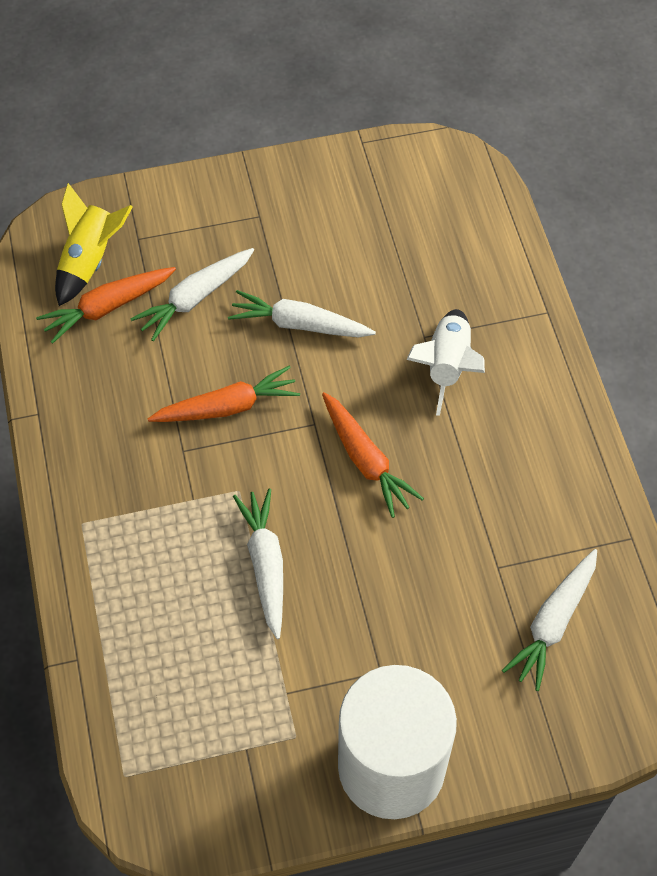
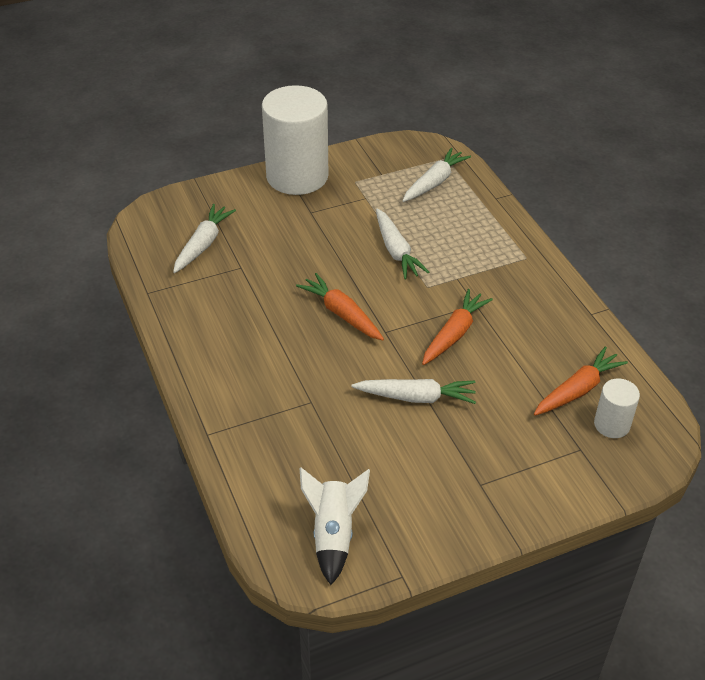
camera: 170 degrees right, 15 degrees down
yellow rocket [55,183,133,306] -> white cylinder [594,379,640,438]
white carrot [131,248,254,341] -> white carrot moved to [403,148,471,202]
orange carrot [148,366,300,422] -> orange carrot turned 150 degrees clockwise [422,289,493,365]
white rocket [406,309,485,416] -> white rocket moved to [299,468,370,585]

